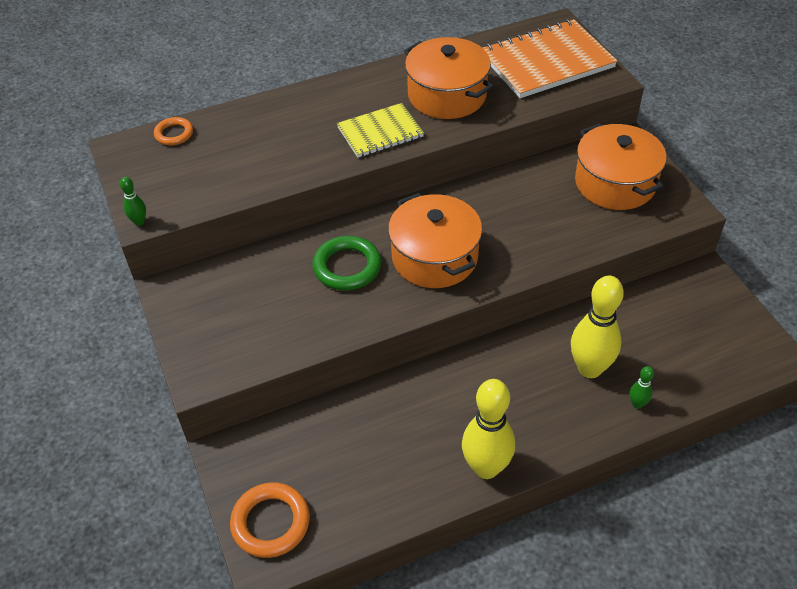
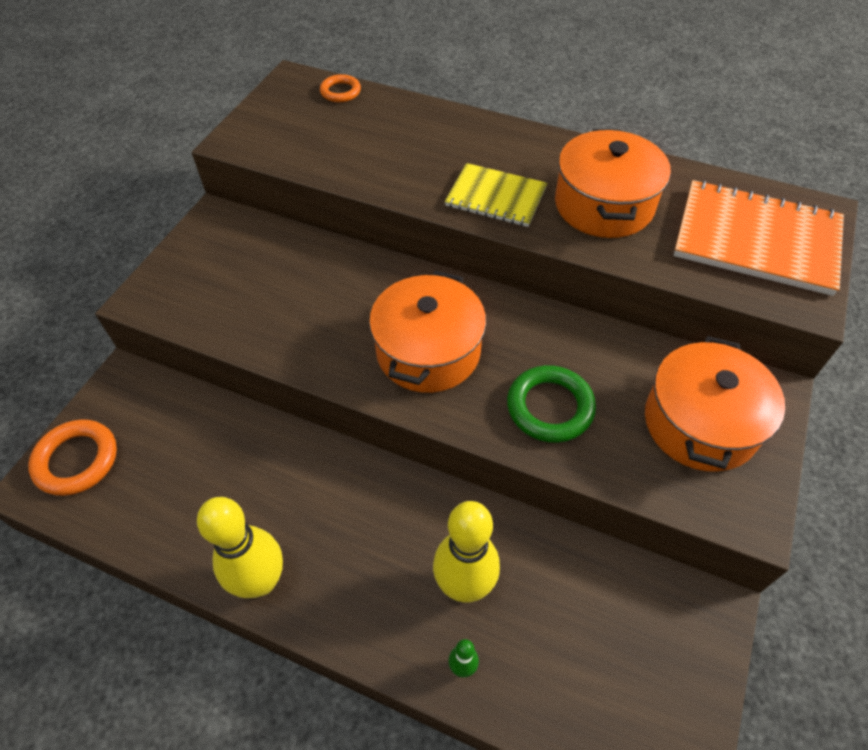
camera: 45 degrees right, 5 degrees up
green bowling pin [120,177,146,226] -> none
green ring [312,236,381,290] -> green ring moved to [507,365,596,443]

